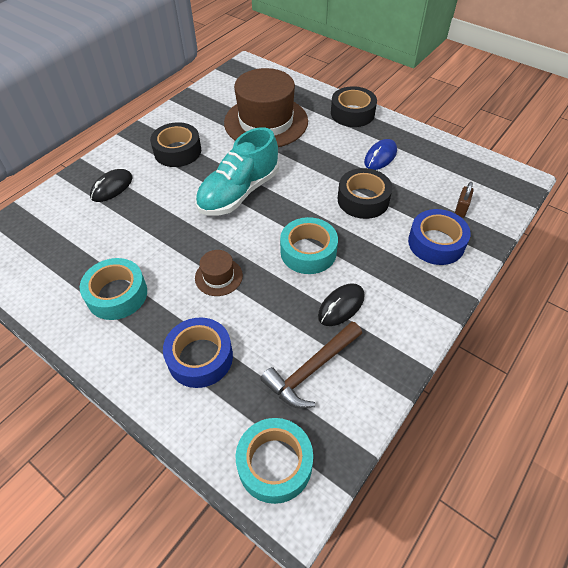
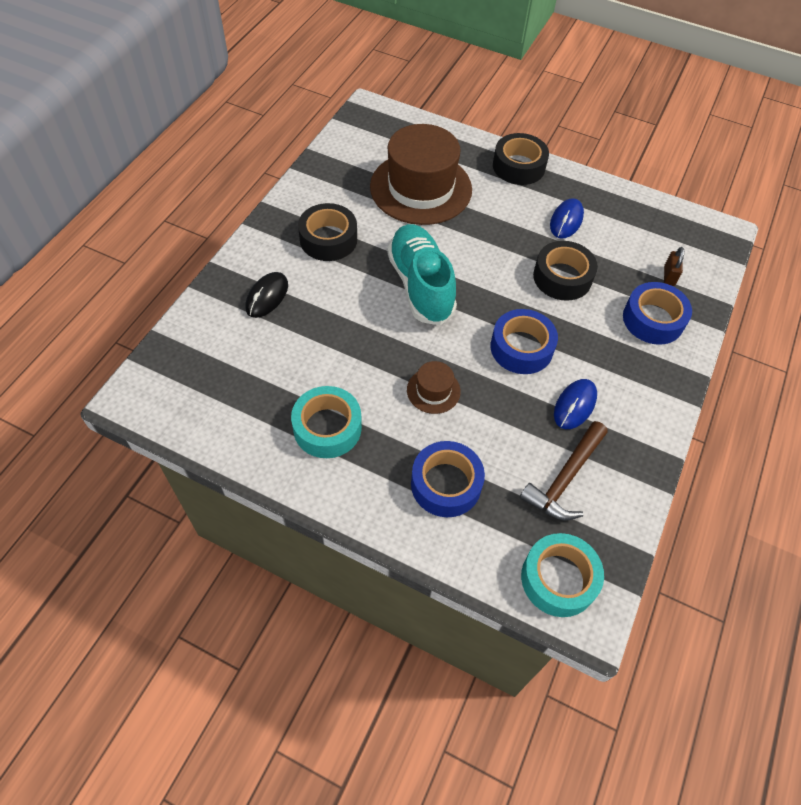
camera: 15 degrees left, 5 degrees up
turquoise shoe [195,127,279,215] -> turquoise shoe turned 135 degrees clockwise [387,224,457,325]
turquoise tape [280,217,338,274] -> blue tape [490,309,558,374]
black mouse [318,283,364,326] -> blue mouse [554,379,597,429]

